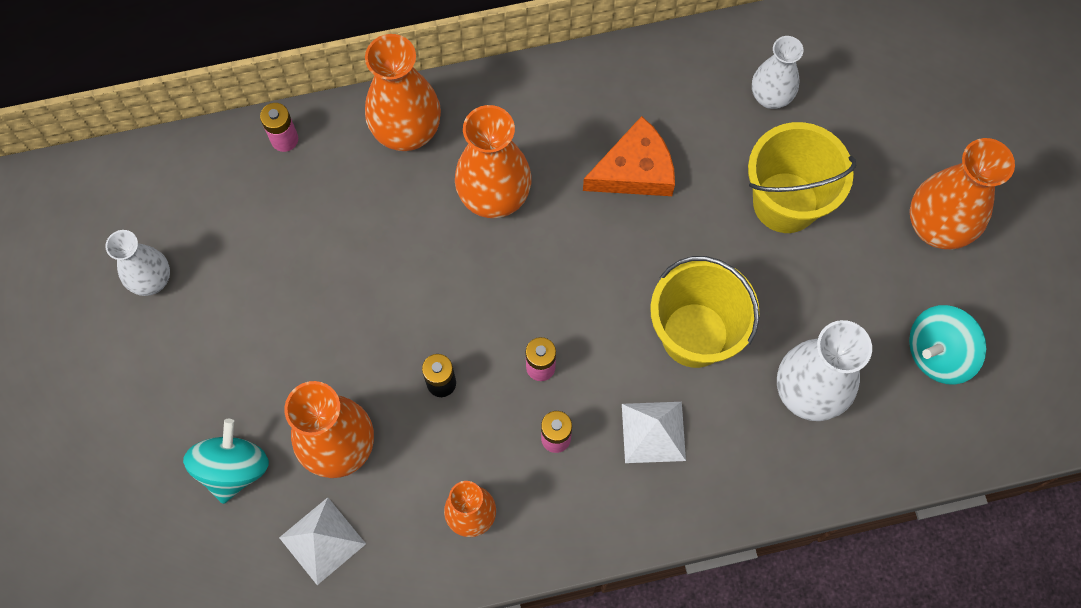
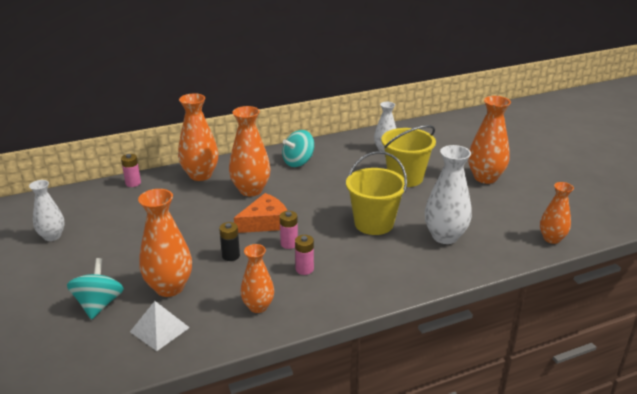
camera: 10 degrees left, 40 degrees down
orange cheese [583,116,675,196] -> orange cheese moved to [234,193,287,233]
white pyramid [622,402,686,463] -> none
turquoise spinning top [909,305,987,384] -> turquoise spinning top moved to [282,130,314,167]
none -> orange vase [540,182,574,244]

